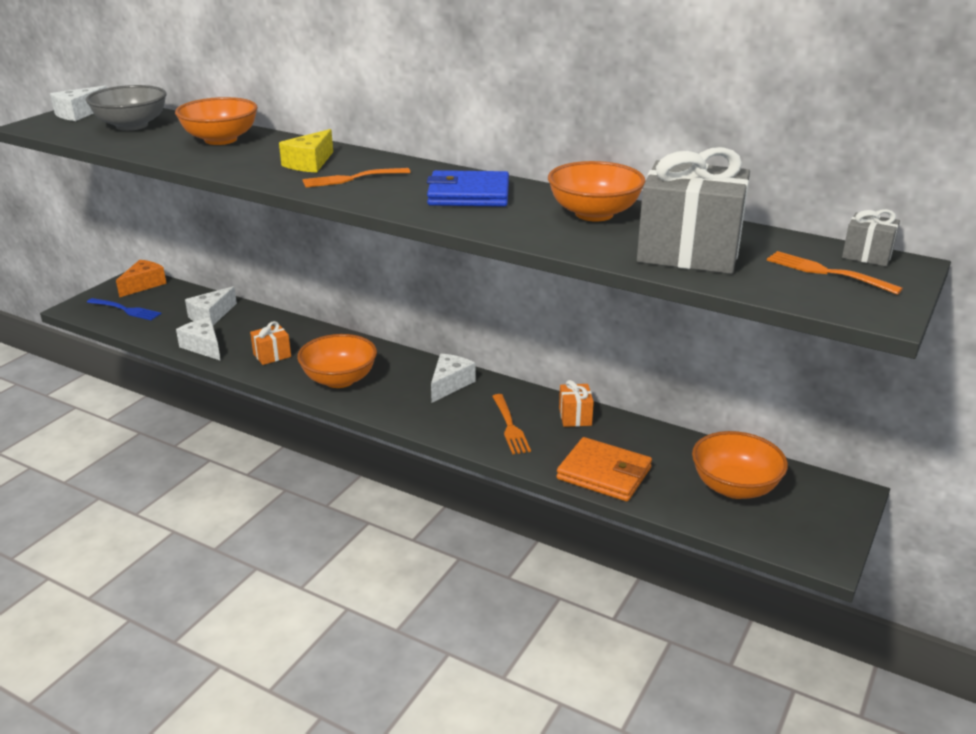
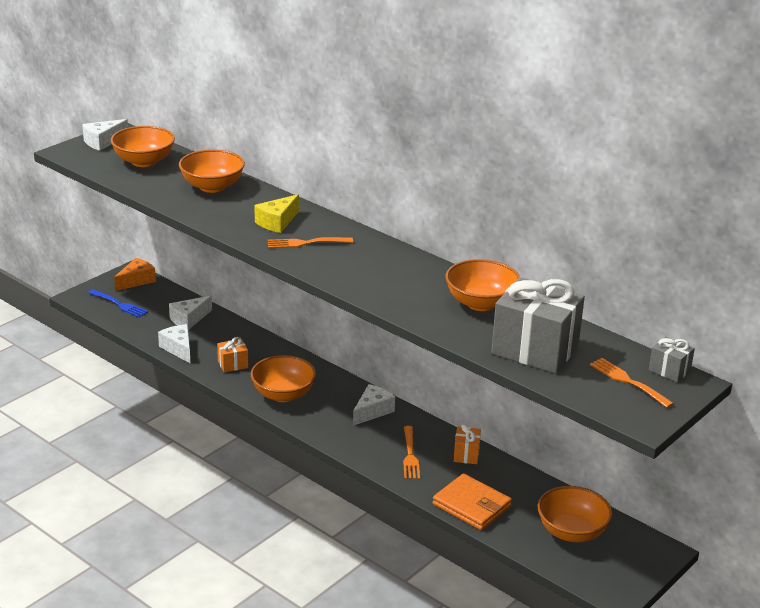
camera: 10 degrees right, 0 degrees up
grey bowl [86,85,166,131] -> orange bowl [111,126,175,167]
blue wallet [427,170,509,207] -> none

